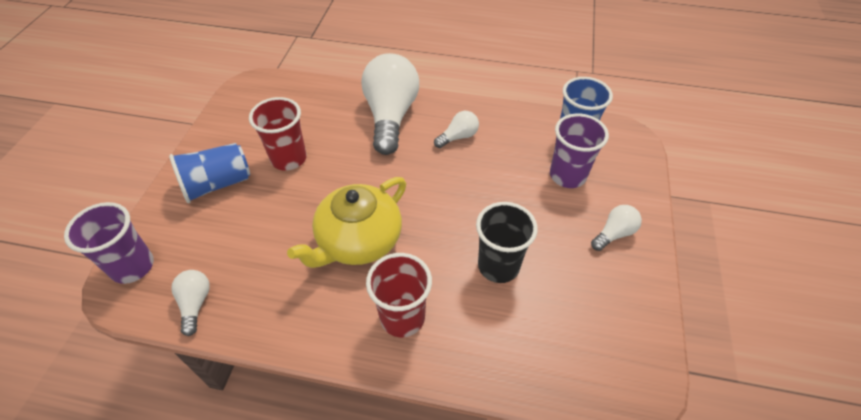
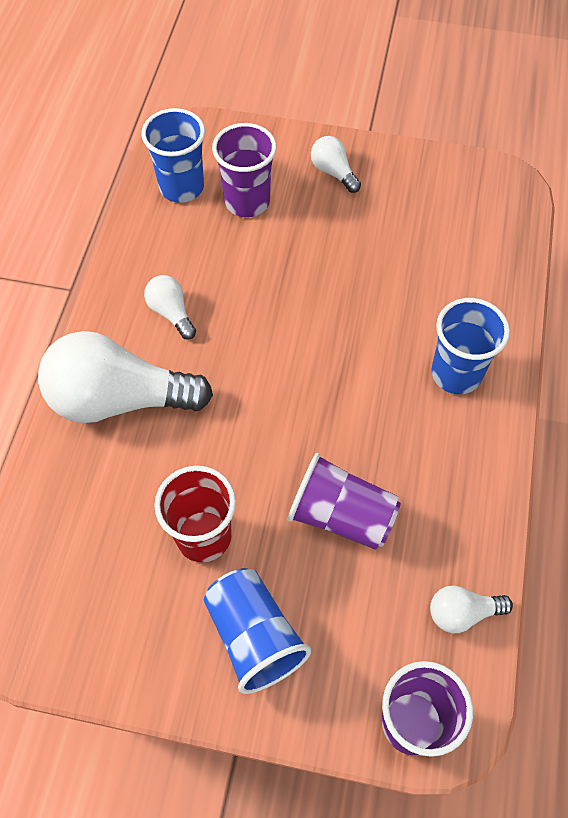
camera: 90 degrees left, 10 degrees up
yellow teapot [287,177,406,268] -> none
red cup [366,253,432,337] -> blue cup [431,298,510,394]
black cup [476,202,538,283] -> none
none -> purple cup [288,453,401,550]

